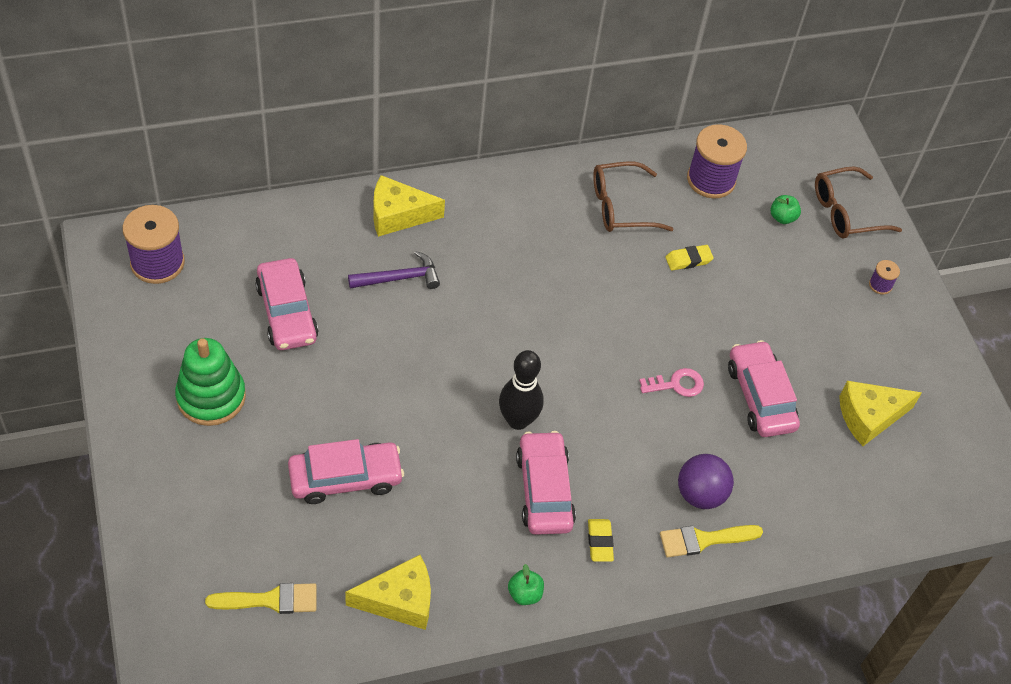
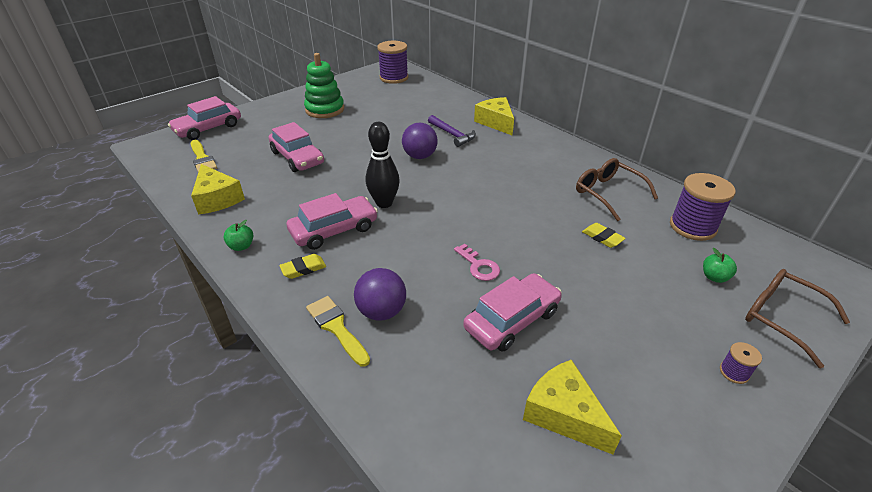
camera: 70 degrees right, 15 degrees down
pink car [255,258,319,350] -> pink car moved to [168,96,241,140]
none -> purple ball [402,123,438,159]

